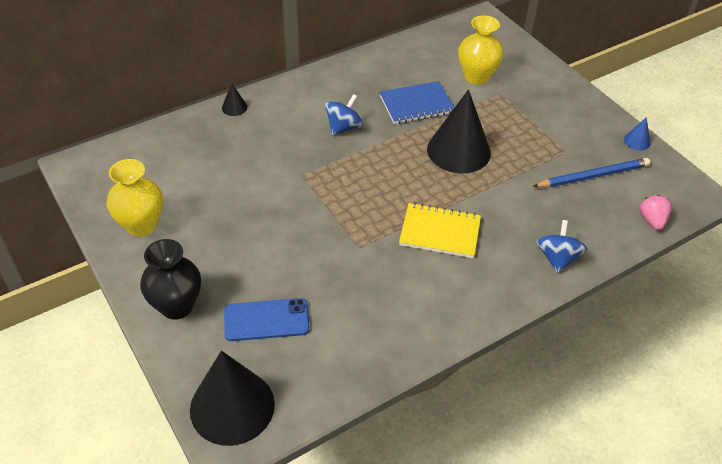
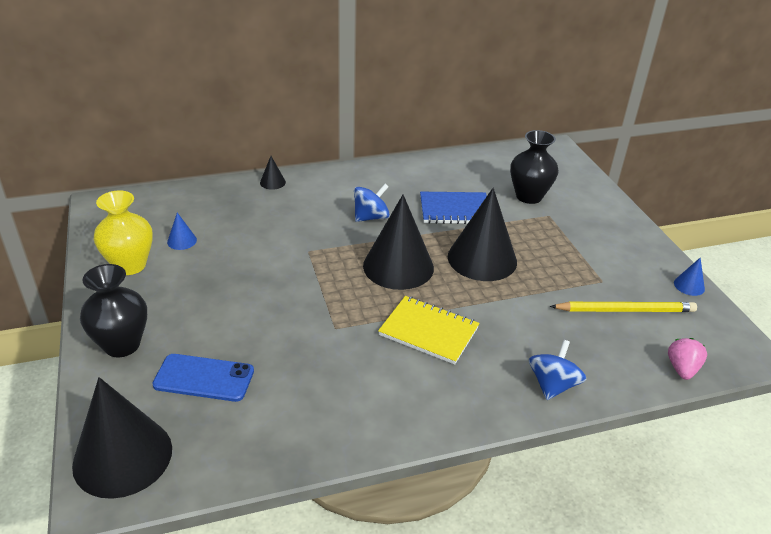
camera: 15 degrees right, 10 degrees down
yellow vase [458,15,504,85] -> black vase [510,130,559,204]
blue pencil [533,158,650,187] -> yellow pencil [550,302,697,312]
none -> blue cone [167,212,197,250]
none -> black cone [363,195,434,290]

